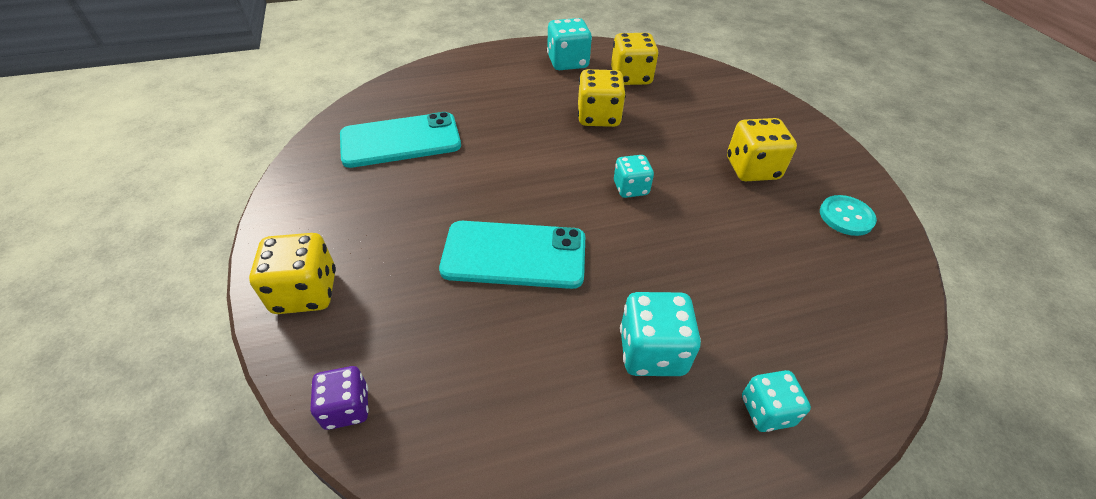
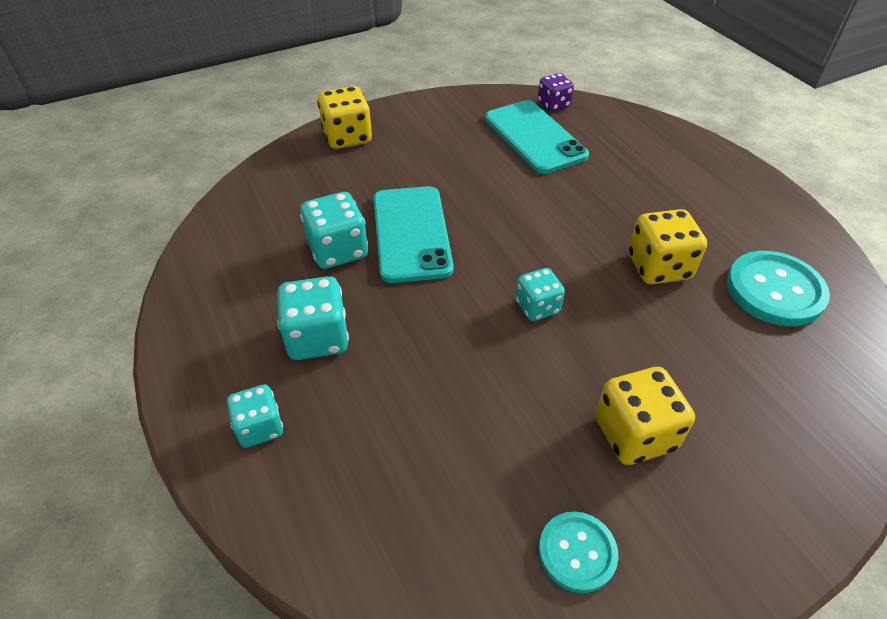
camera: 80 degrees right, 0 degrees up
purple dice [310,366,369,430] -> purple dice moved to [538,73,574,111]
turquoise dice [547,18,592,70] -> turquoise dice moved to [300,192,368,269]
yellow dice [611,33,659,85] -> turquoise button [727,251,830,326]

